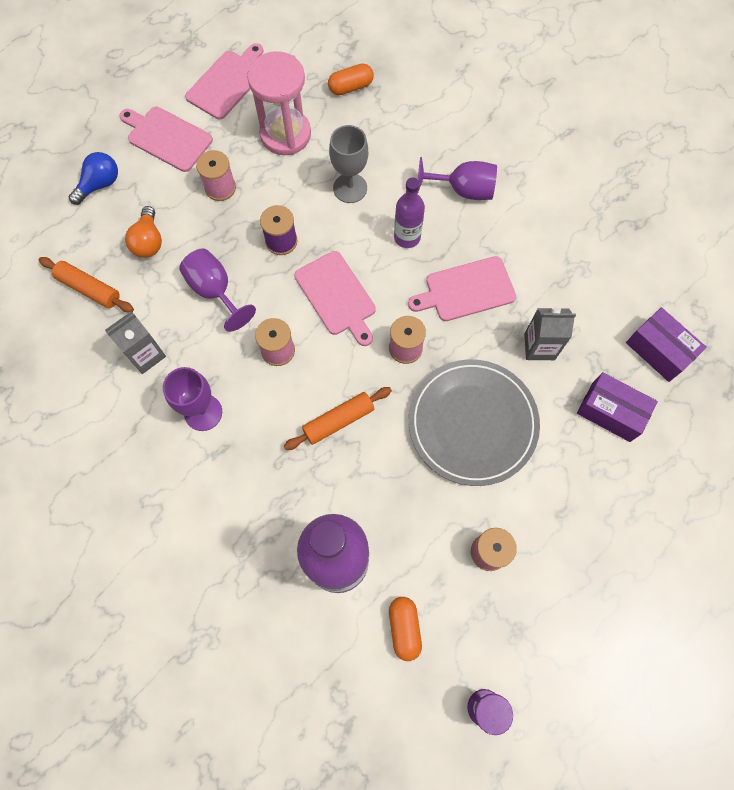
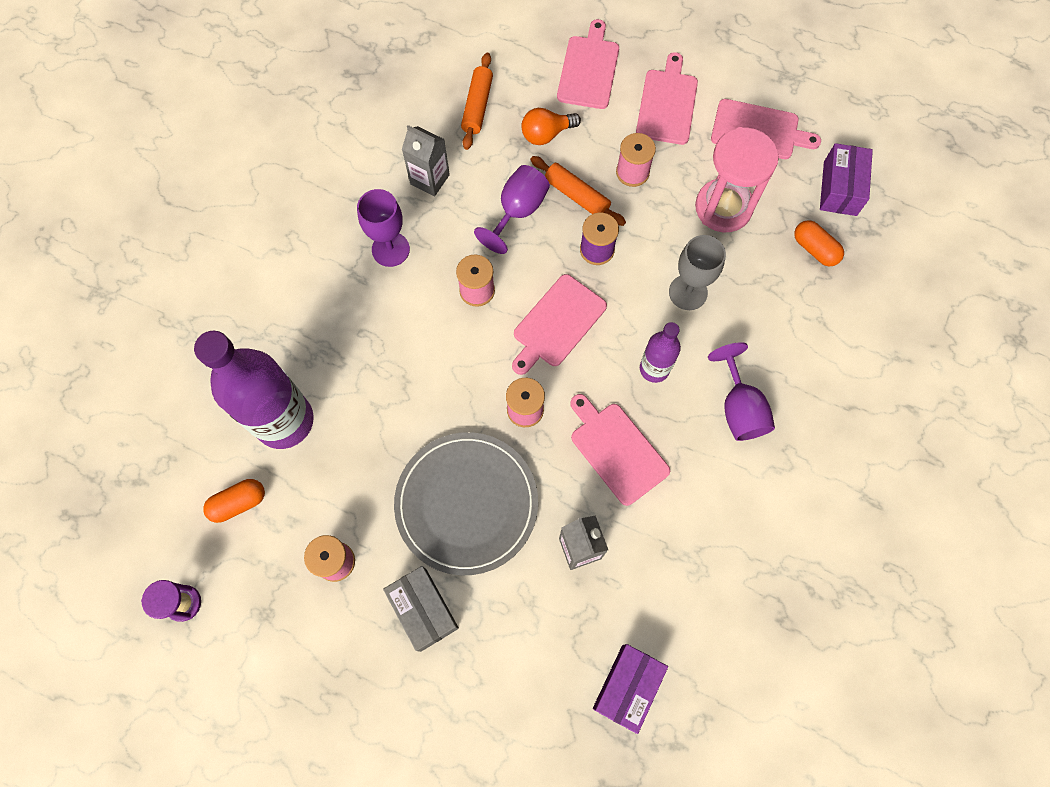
camera: 70 degrees right, 0 degrees up
blue light bulb [69,152,118,205] -> pink cutting board [557,19,619,109]
orange rolling pin [284,387,392,450] -> orange rolling pin moved to [530,156,626,226]
purple box [577,372,658,442] -> purple box moved to [820,143,873,216]
none -> grey box [383,566,459,652]

